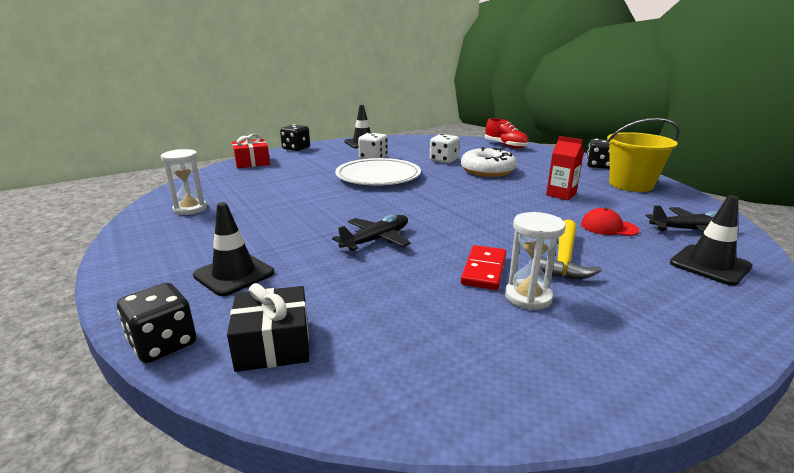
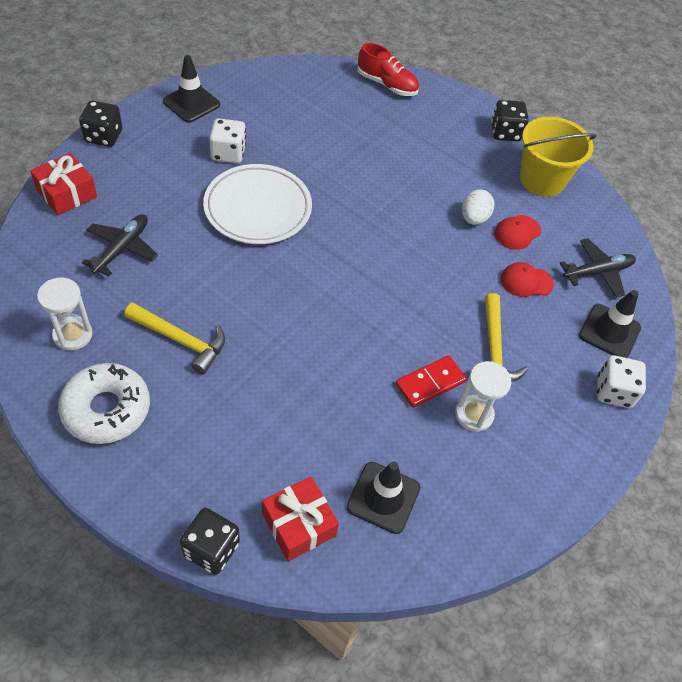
camera: 25 degrees left, 30 degrees up
black traffic cone [193,202,275,296] -> black traffic cone moved to [347,461,420,534]
black gift [227,283,309,372] -> red gift [262,476,339,561]
black plane [332,215,411,251] -> black plane moved to [82,214,158,277]
white dice [430,134,460,163] -> white dice moved to [597,355,646,408]
white donut [461,147,517,177] -> white donut moved to [58,363,150,444]
red domino [461,245,506,290] -> red domino turned 60 degrees clockwise [396,355,467,408]
red carton [546,136,584,200] -> white egg [462,189,494,225]
none -> yellow hammer [124,303,225,375]
none -> red cap [495,215,541,250]

